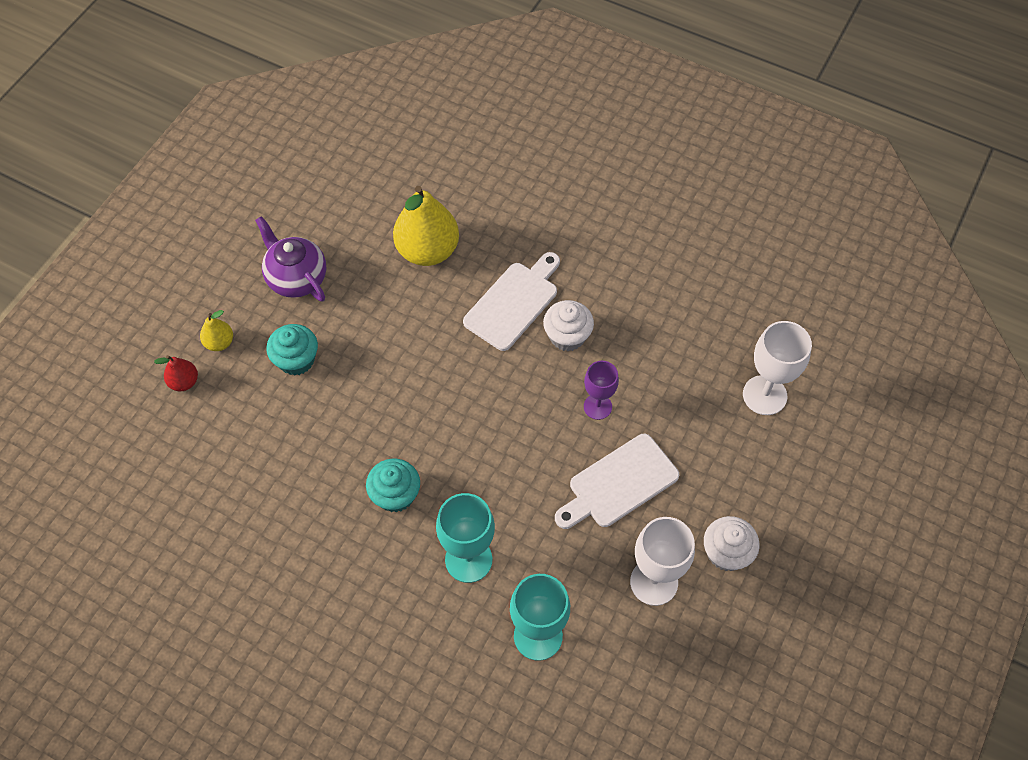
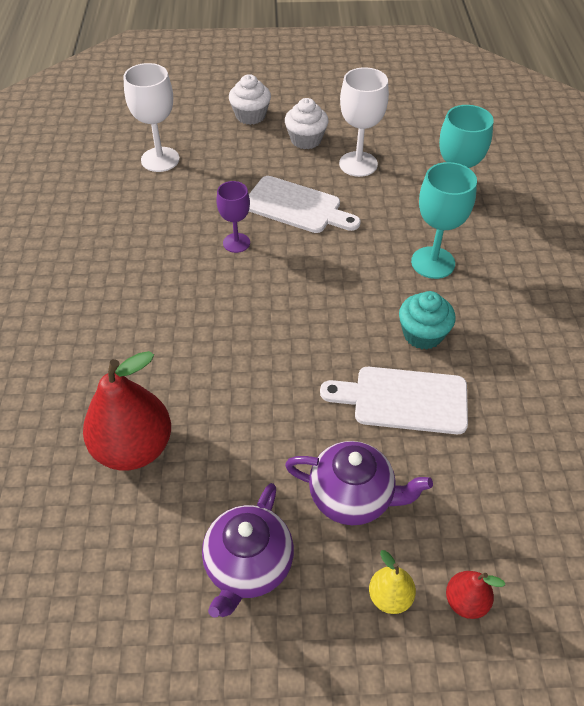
camera: 120 degrees left, 10 degrees down
turquoise cupcake [266,324,318,376] -> purple teapot [285,441,433,525]
yellow pear [393,186,459,266] -> red pear [83,351,171,471]
white cutting board [463,252,560,351] -> white cutting board moved to [320,367,468,434]
white cupcake [543,300,594,351] -> white cupcake moved to [229,74,271,125]

